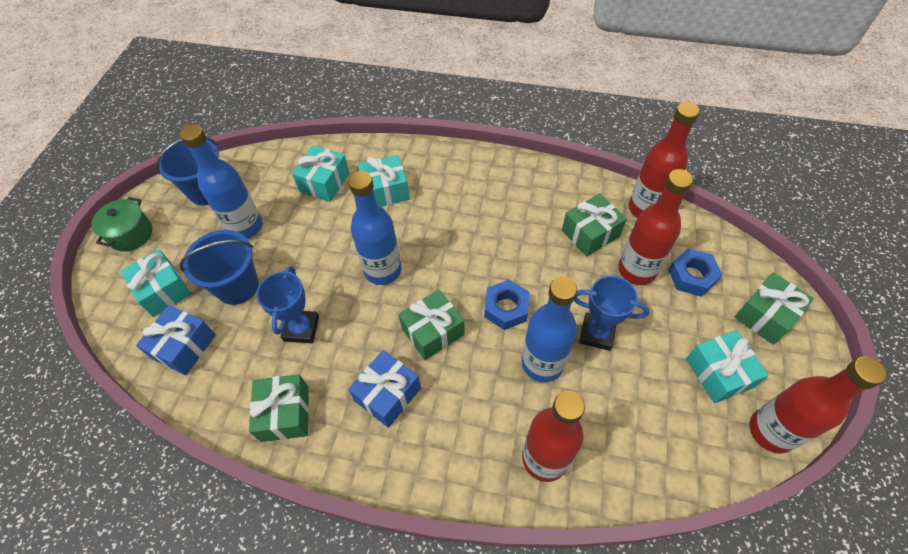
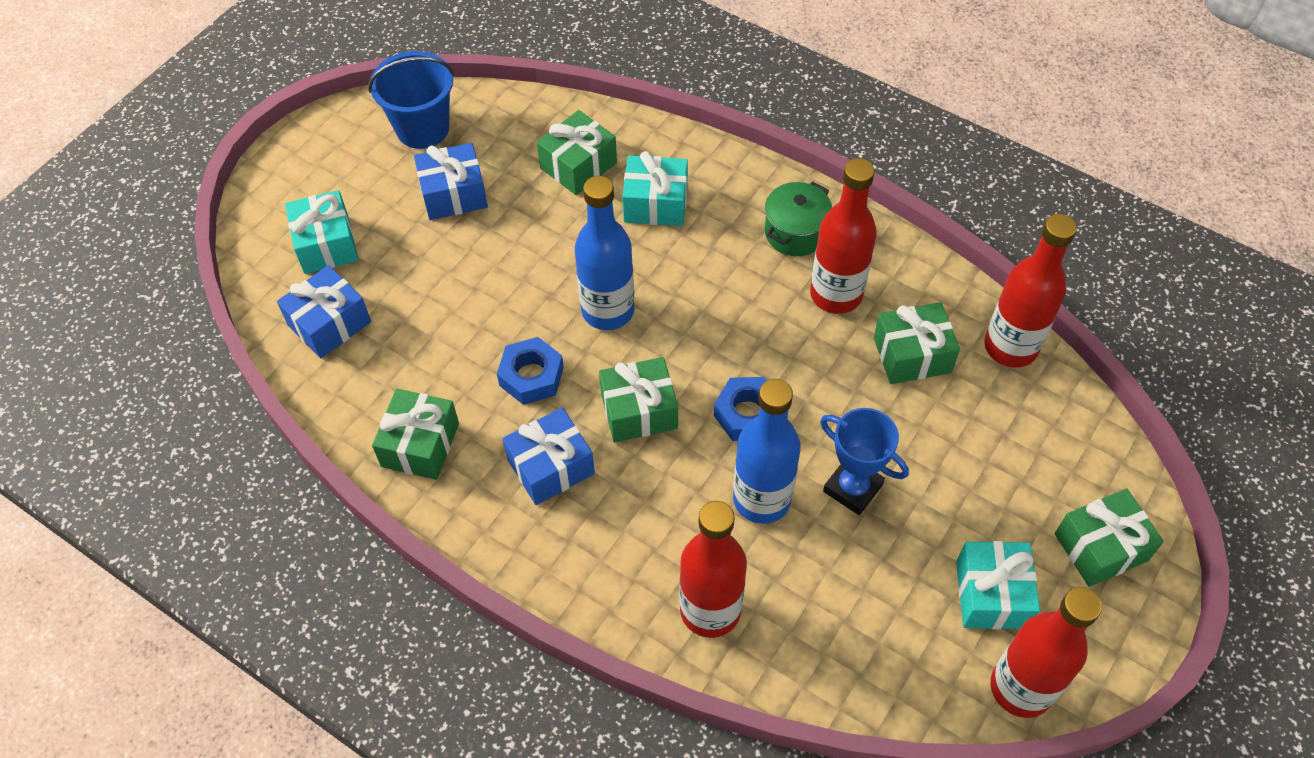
camera: 20 degrees right, 0 degrees up
green pot [92,197,152,252] -> green pot moved to [765,181,832,256]
blue bottle [180,124,262,239] -> blue gift [414,143,488,220]
blue bucket [180,230,259,305] -> none
blue trophy [256,266,319,343] -> none
turquoise gift [292,145,349,202] -> green gift [537,110,617,195]
red bottle [618,169,693,285] -> red bottle moved to [810,158,877,314]
blue nut [668,248,723,297] -> blue nut moved to [497,337,564,405]

